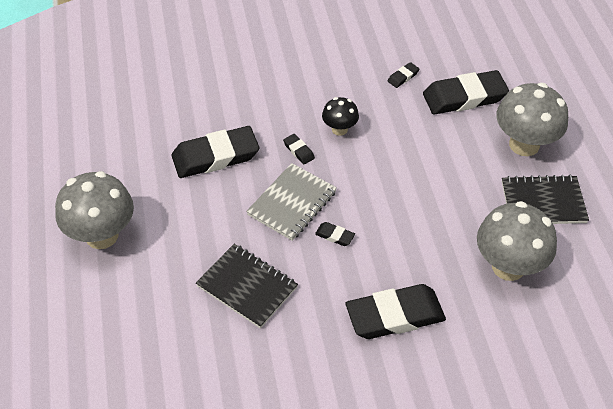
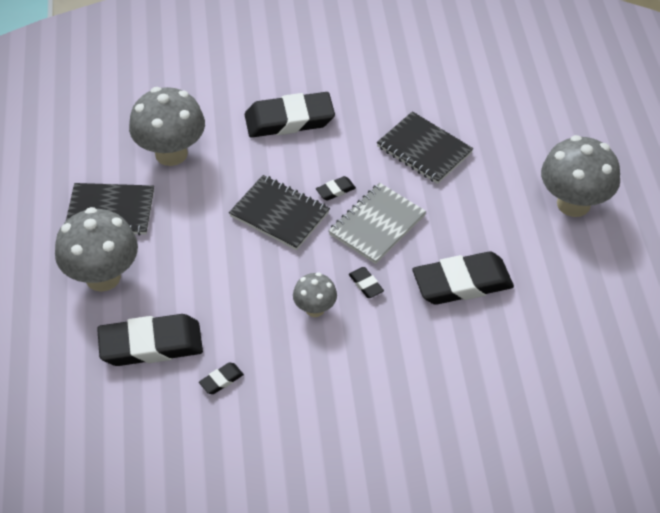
camera: 175 degrees left, 0 degrees up
black eraser [315,222,355,246] -> black eraser turned 60 degrees counterclockwise [316,176,356,201]
black mushroom [322,97,359,136] -> grey mushroom [293,273,337,317]
none -> black notebook [229,175,330,250]

